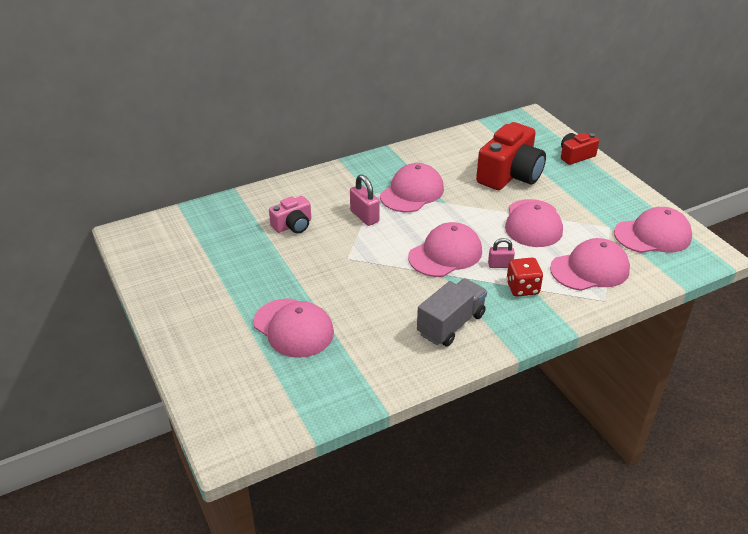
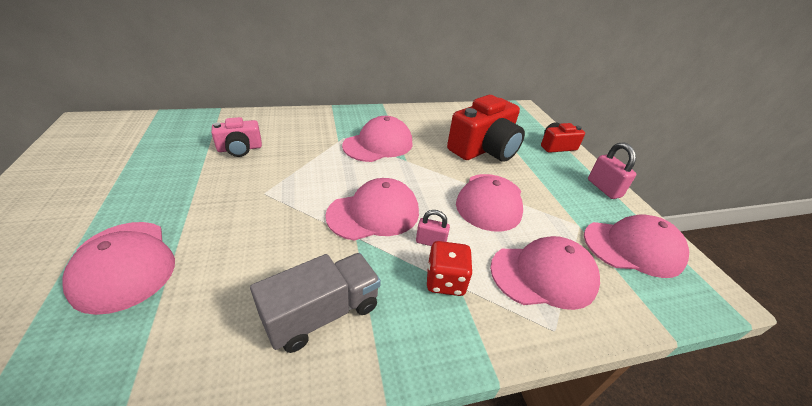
camera: 10 degrees right, 0 degrees up
pink padlock [350,175,380,226] -> pink padlock moved to [588,142,636,199]

